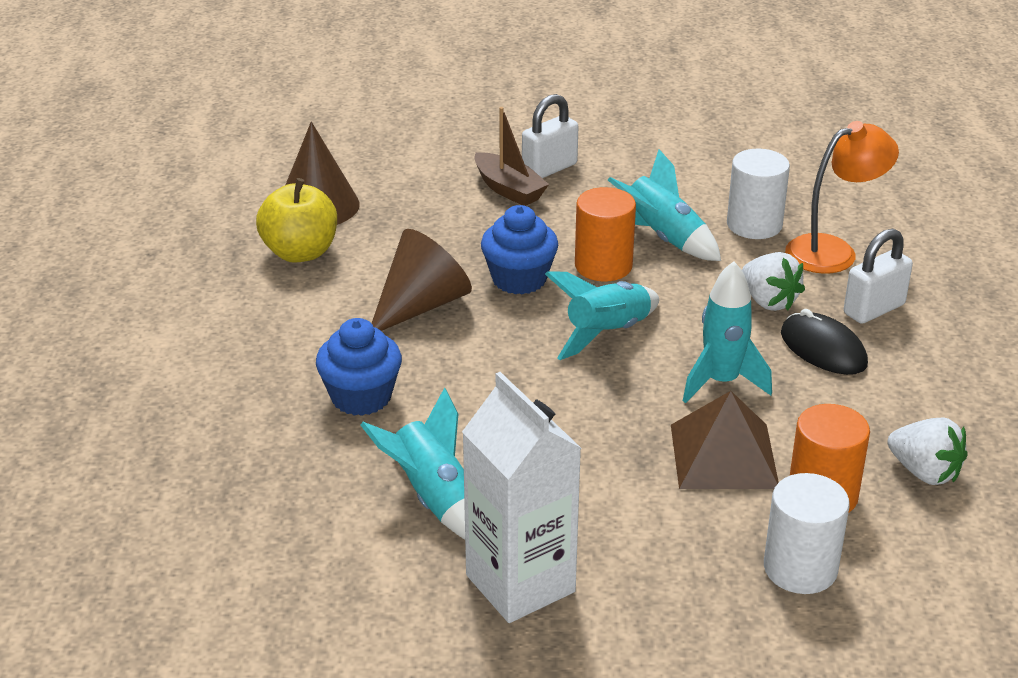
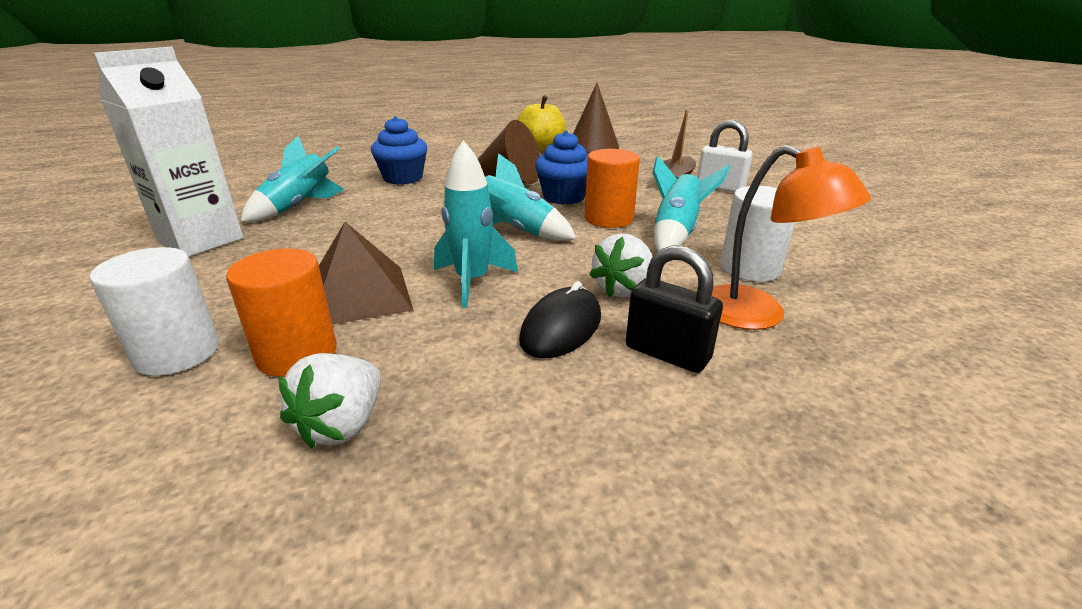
camera: 70 degrees right, 5 degrees down
white padlock [844,229,913,324] -> black padlock [626,245,723,373]

